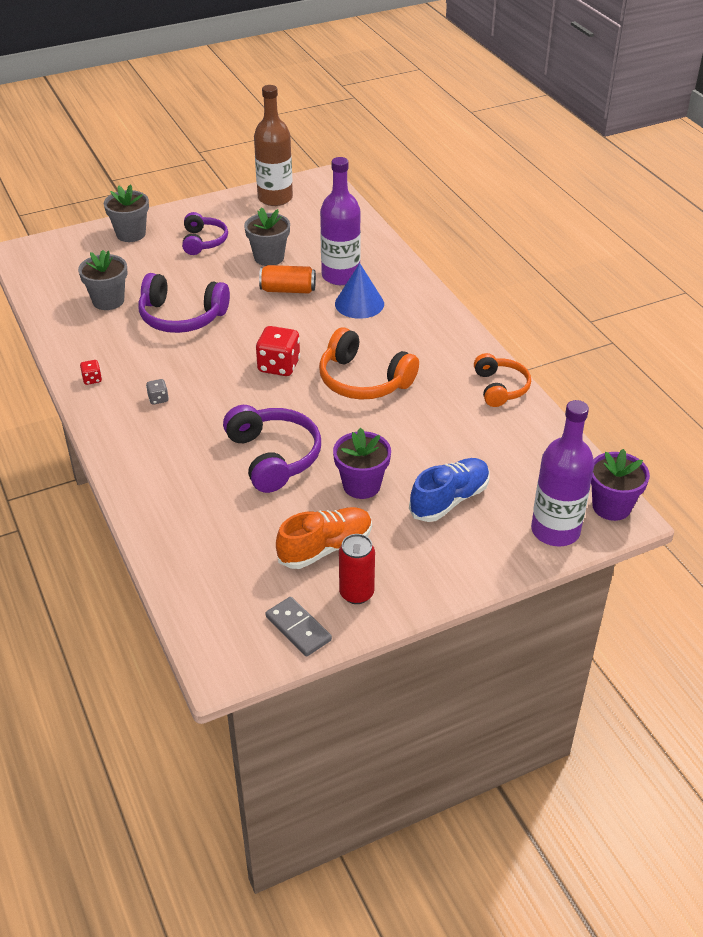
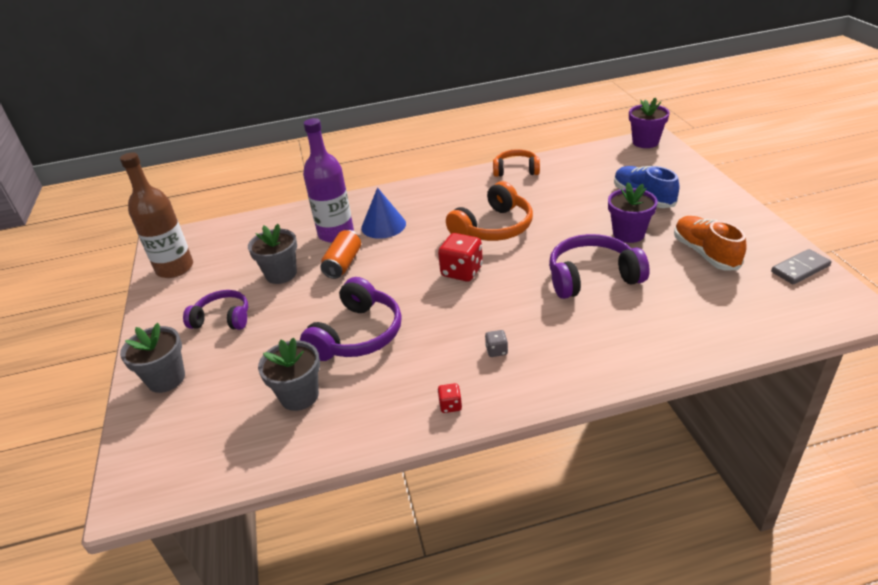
camera: 75 degrees left, 5 degrees down
red can [339,534,375,604] -> none
purple bottle [531,400,594,546] -> none

